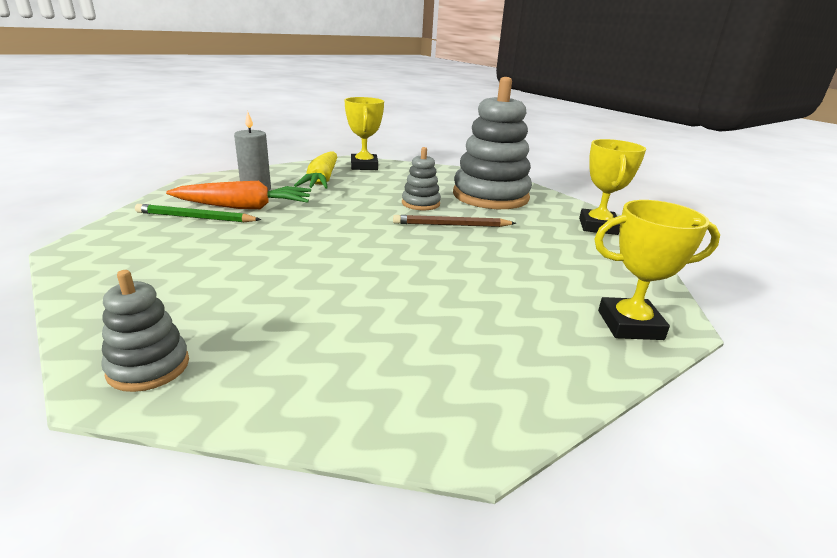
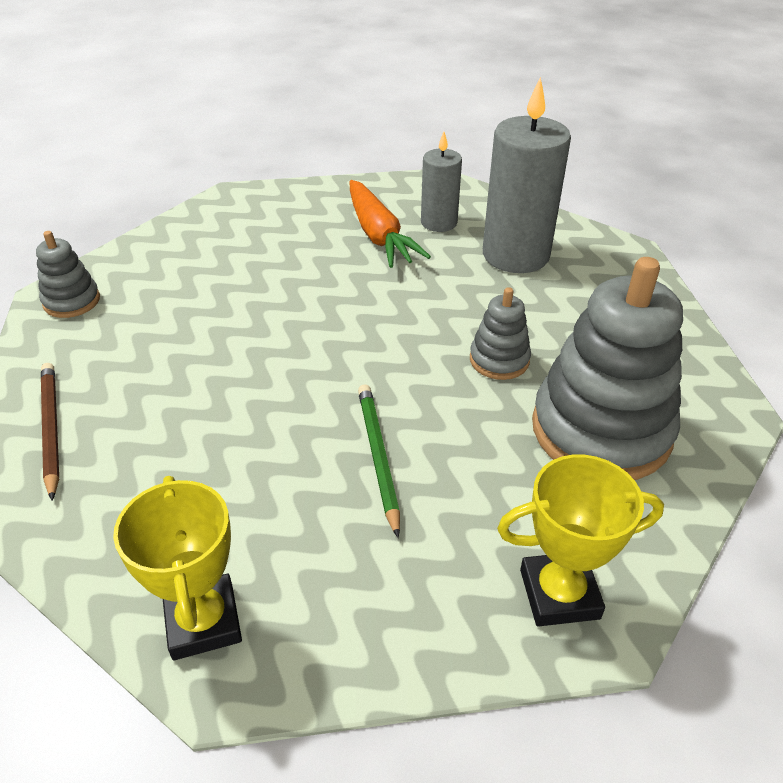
camera: 75 degrees right, 15 degrees up
green pencil [135,204,261,223] -> green pencil moved to [358,384,400,538]
yellow carrot [294,151,337,189] -> grey candle [483,77,571,273]
yellow trophy [345,97,384,170] -> none
brown pencil [393,215,516,227] -> brown pencil moved to [41,363,59,500]

